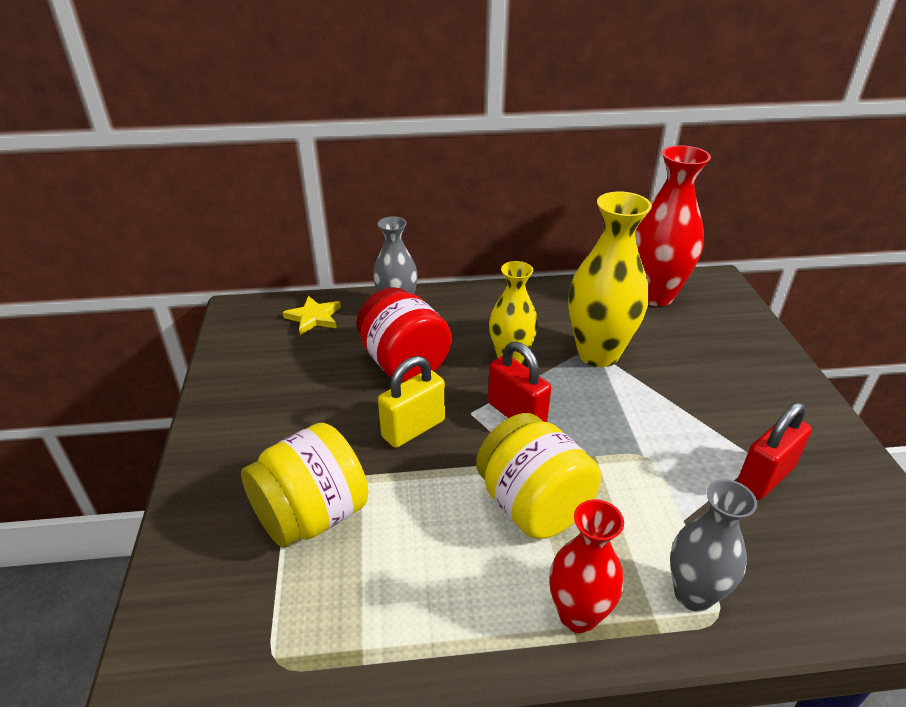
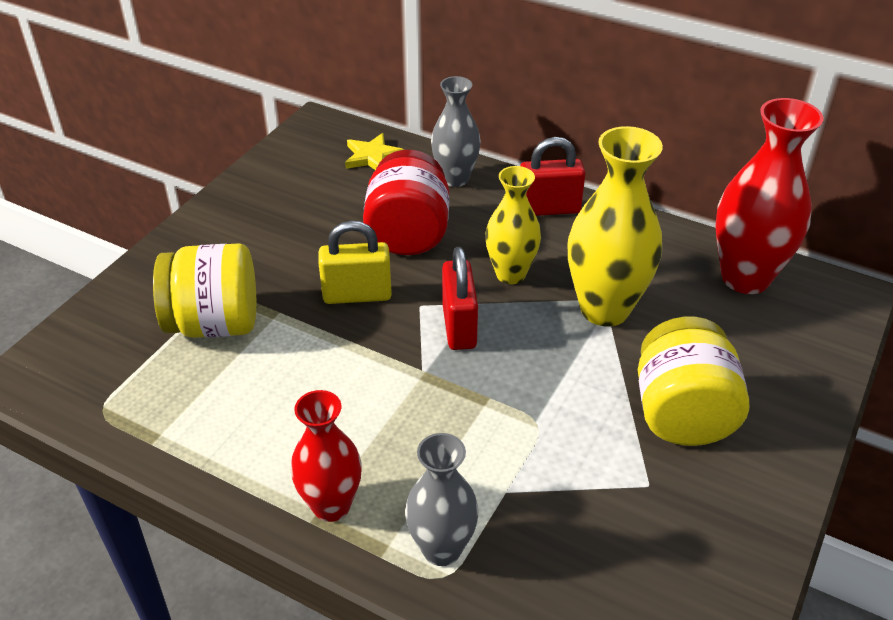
camera: 35 degrees right, 5 degrees up
yellow jar [476,413,601,539] -> yellow jar moved to [638,317,749,446]
red padlock [737,402,812,500] -> red padlock moved to [520,137,586,216]

